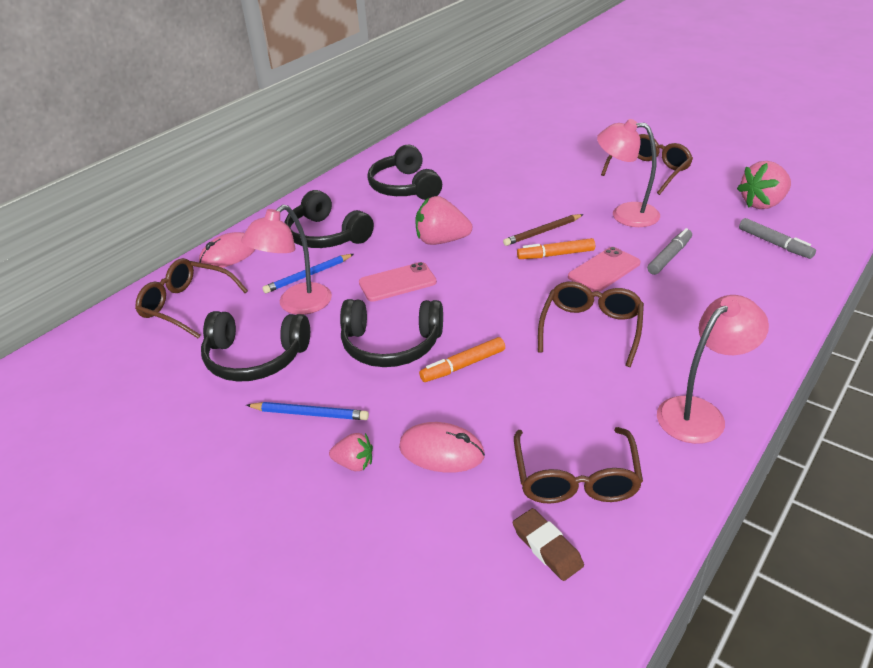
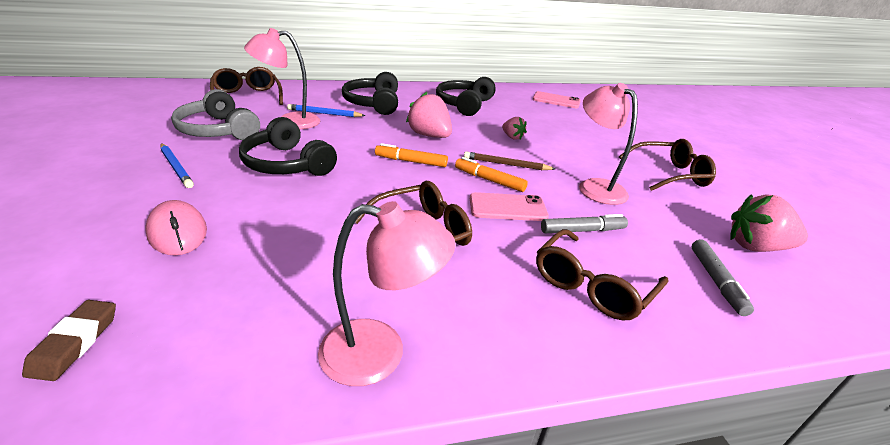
camera: 35 degrees right, 5 degrees down
pink mouse [199,232,255,269] -> none
black headphones [201,311,310,382] -> grey headphones [171,89,260,140]
pink strawberry [329,433,373,471] -> pink strawberry moved to [502,117,527,140]
pink phone [359,262,437,302] -> pink phone moved to [533,91,581,108]
orange marker [419,337,505,382] -> orange marker moved to [375,143,448,167]
brown glasses [514,427,643,504] -> brown glasses moved to [536,229,668,321]

